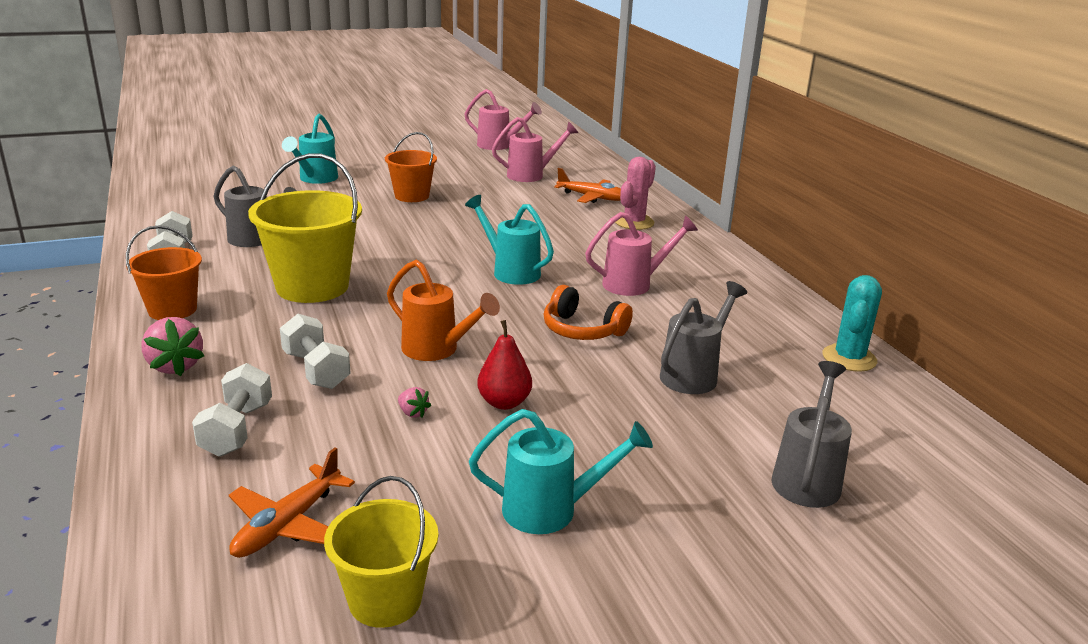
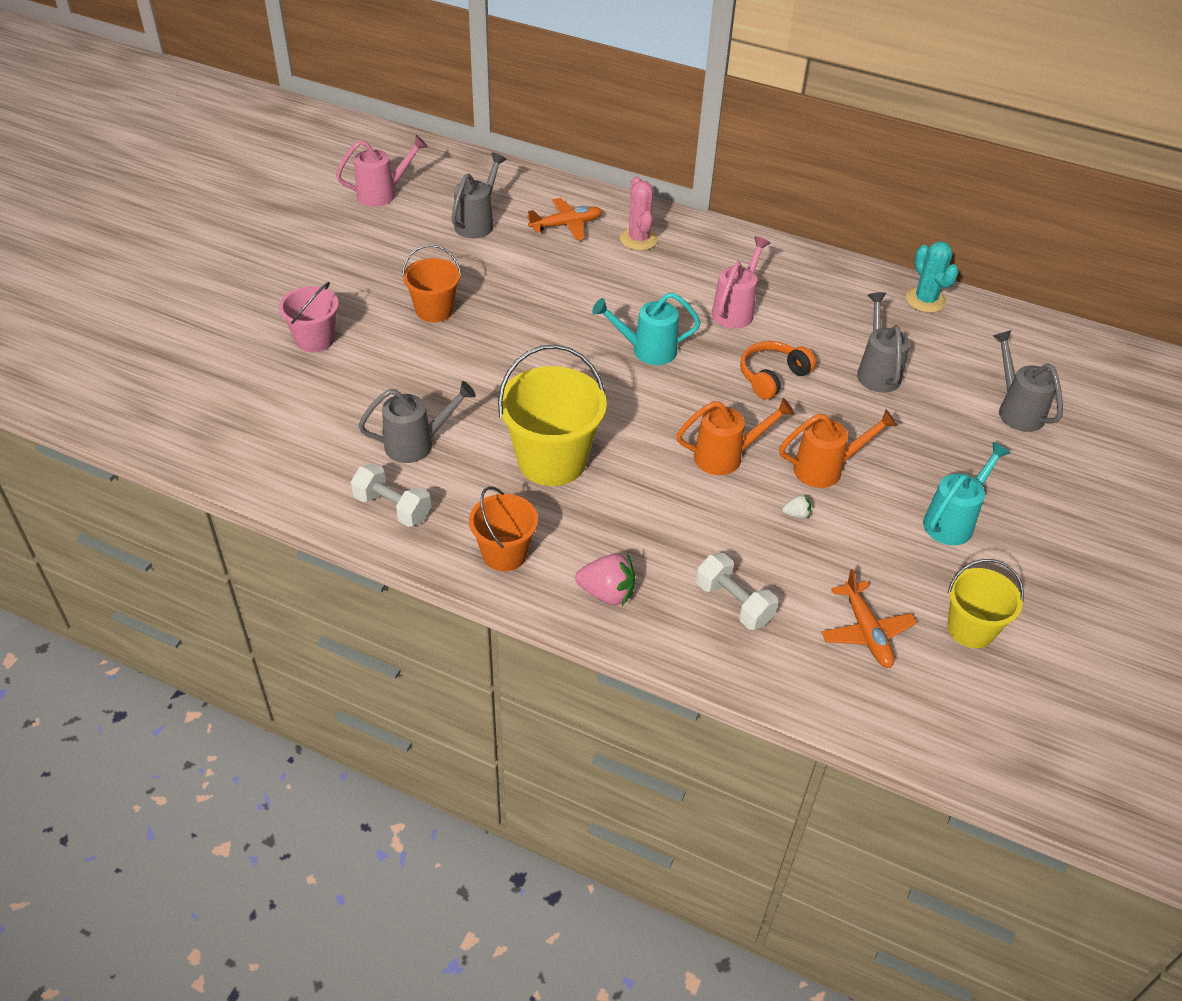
camera: 45 degrees left, 20 degrees up
white dumbbell [280,314,351,389] -> none
turquoise watering can [282,114,338,184] -> pink bucket [279,282,339,352]
pink strawberry [398,387,431,418] -> white strawberry [782,494,811,519]
red pear [477,320,532,410] -> orange watering can [779,410,897,488]
pink watering can [492,117,578,182] -> grey watering can [451,153,507,238]
orange headphones [544,285,633,340] -> orange headphones turned 150 degrees clockwise [740,341,816,399]

